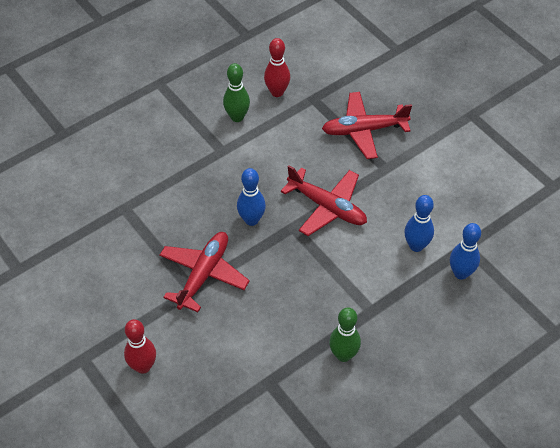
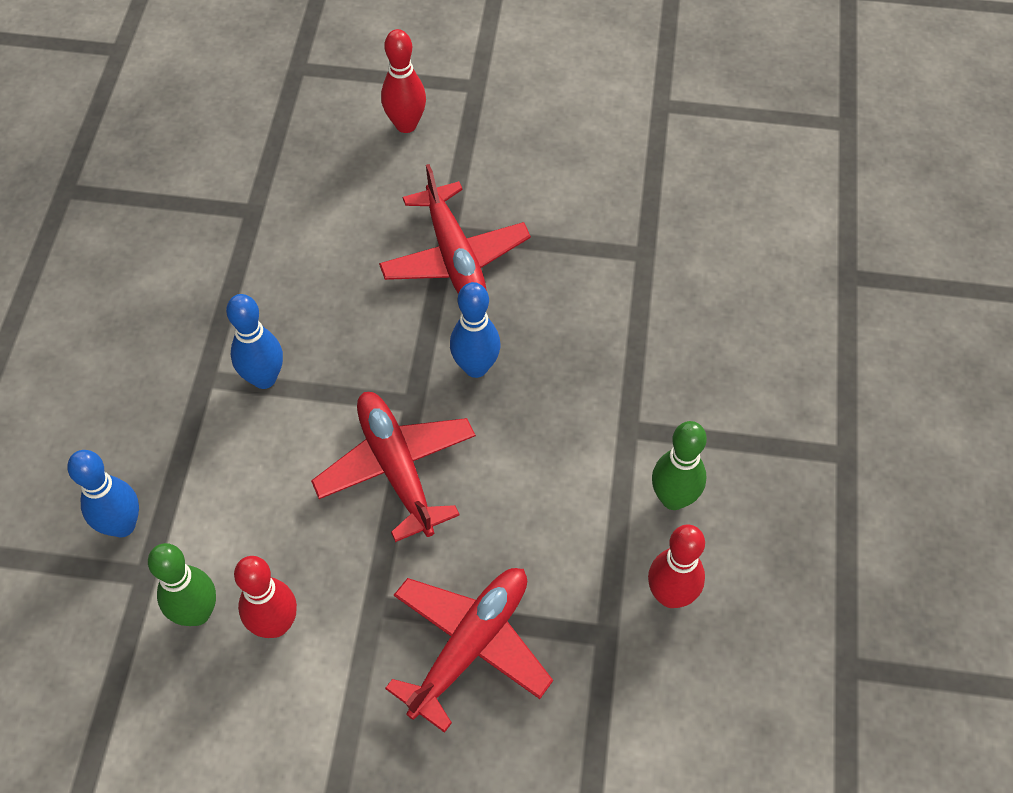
camera: 135 degrees right, 5 degrees up
red plane [281,165,367,236] -> red plane turned 75 degrees clockwise [311,392,476,542]
green bowling pin [329,307,361,362] -> green bowling pin moved to [148,543,216,626]
blue bowling pin [404,195,434,252] -> blue bowling pin moved to [226,294,283,389]
none -> red bowling pin [234,556,297,638]

